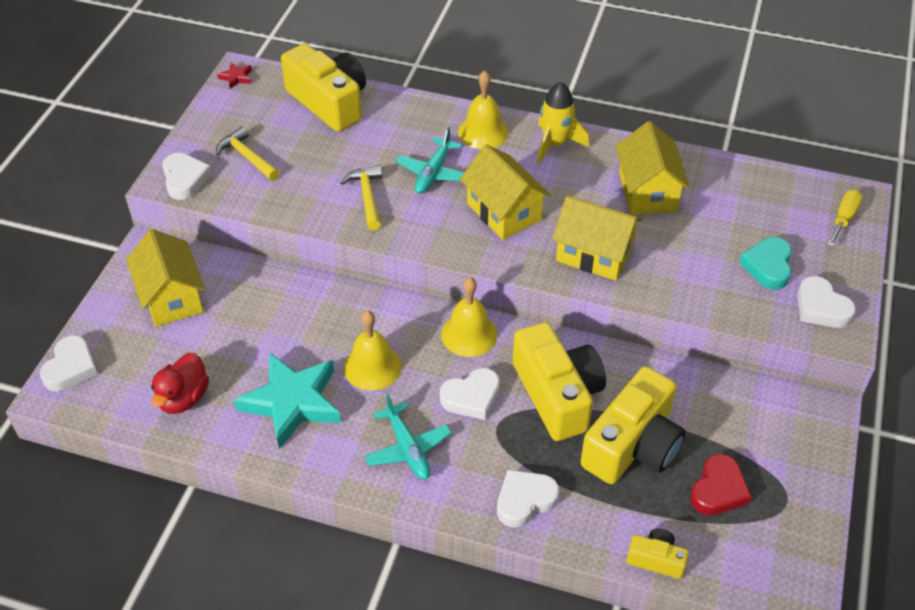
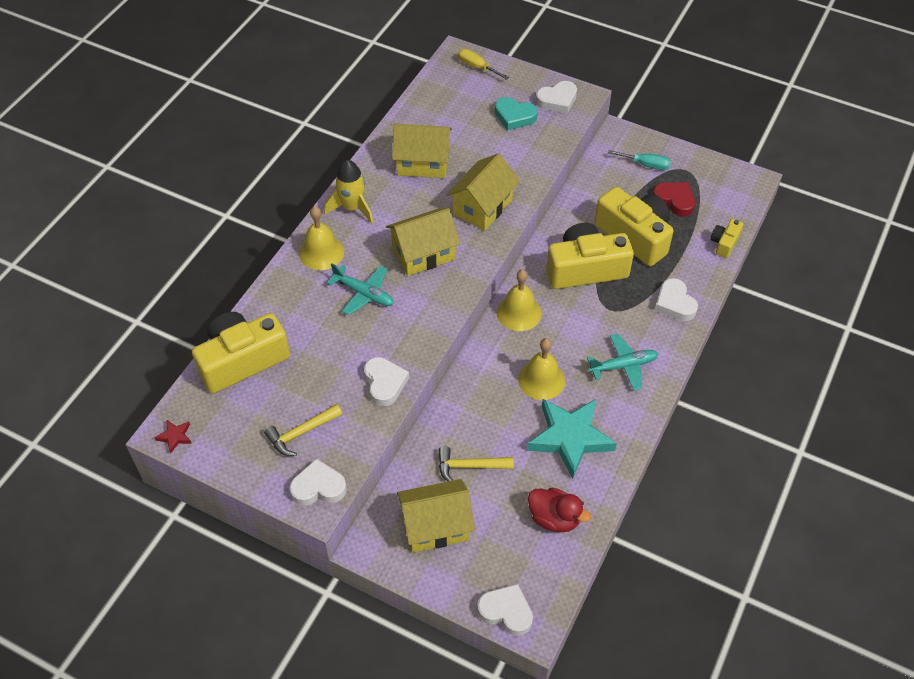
camera: 80 degrees left, 5 degrees up
yellow hammer [340,165,382,230] -> yellow hammer moved to [438,446,514,481]
white heart [440,368,500,420] -> white heart moved to [364,357,409,406]
none -> turquoise screwdriver [608,150,671,170]

